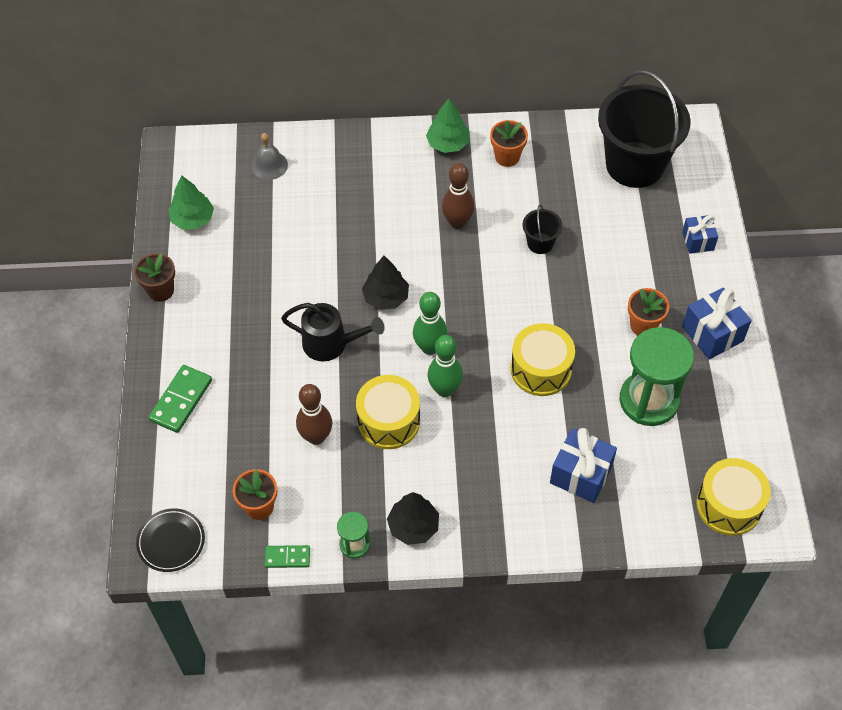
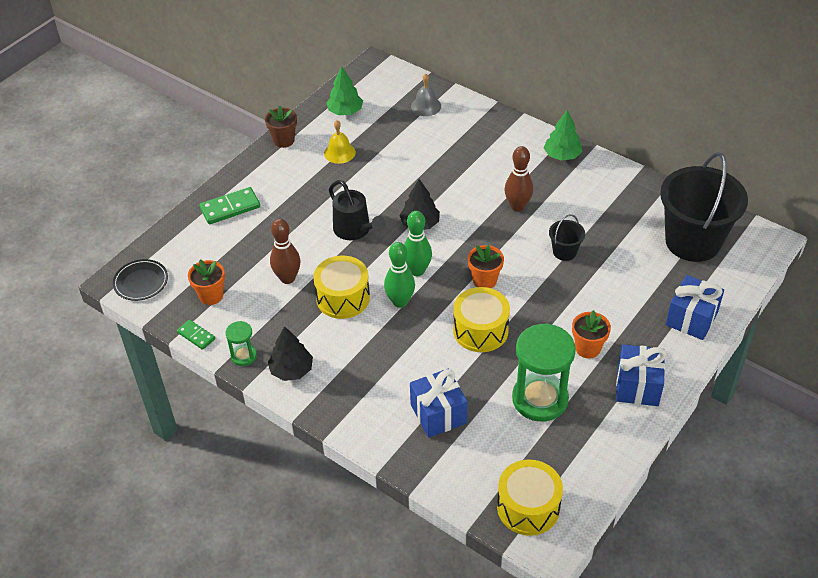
camera: 40 degrees right, 10 degrees down
orange flower pot [490,120,528,167] -> orange flower pot moved to [468,245,504,288]
blue gift [682,215,718,254] -> blue gift [666,275,724,340], size x1.60
none -> yellow bell [324,120,356,164]

